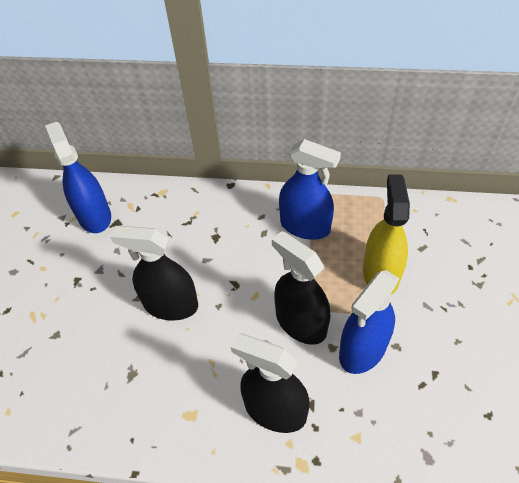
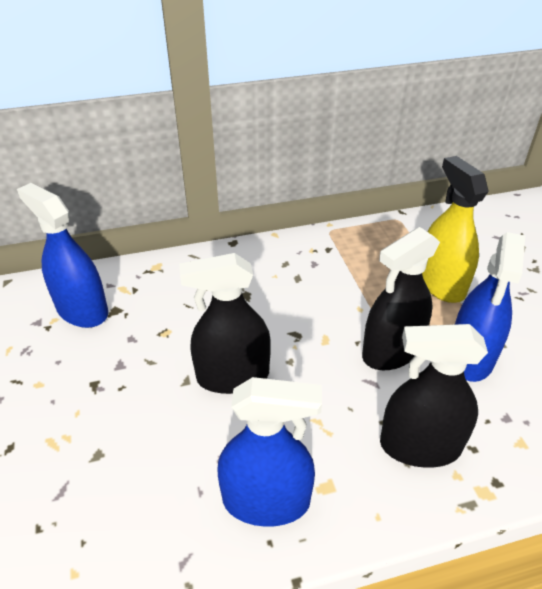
camera: 25 degrees left, 10 degrees down
black spray bottle [272,231,331,345] -> black spray bottle turned 60 degrees counterclockwise [362,227,440,370]
blue spray bottle [279,139,341,240] -> blue spray bottle moved to [217,377,322,527]

